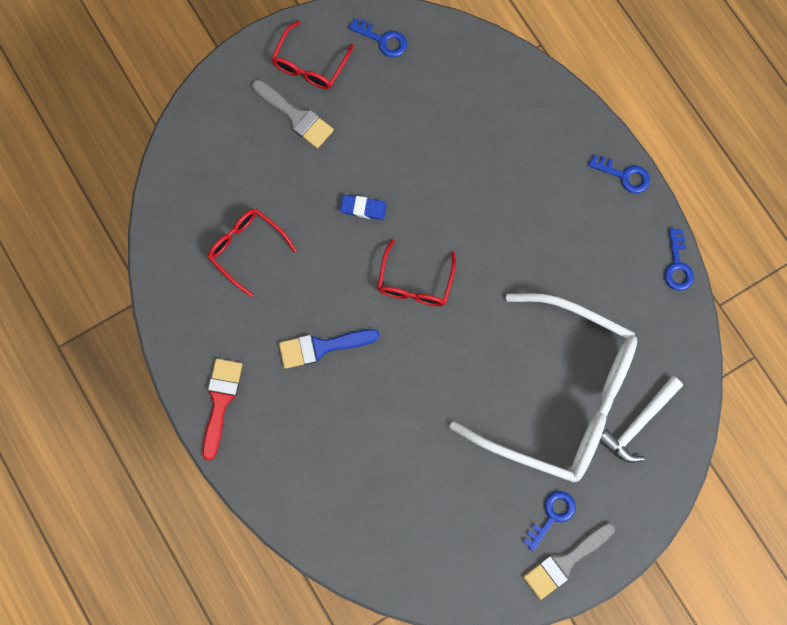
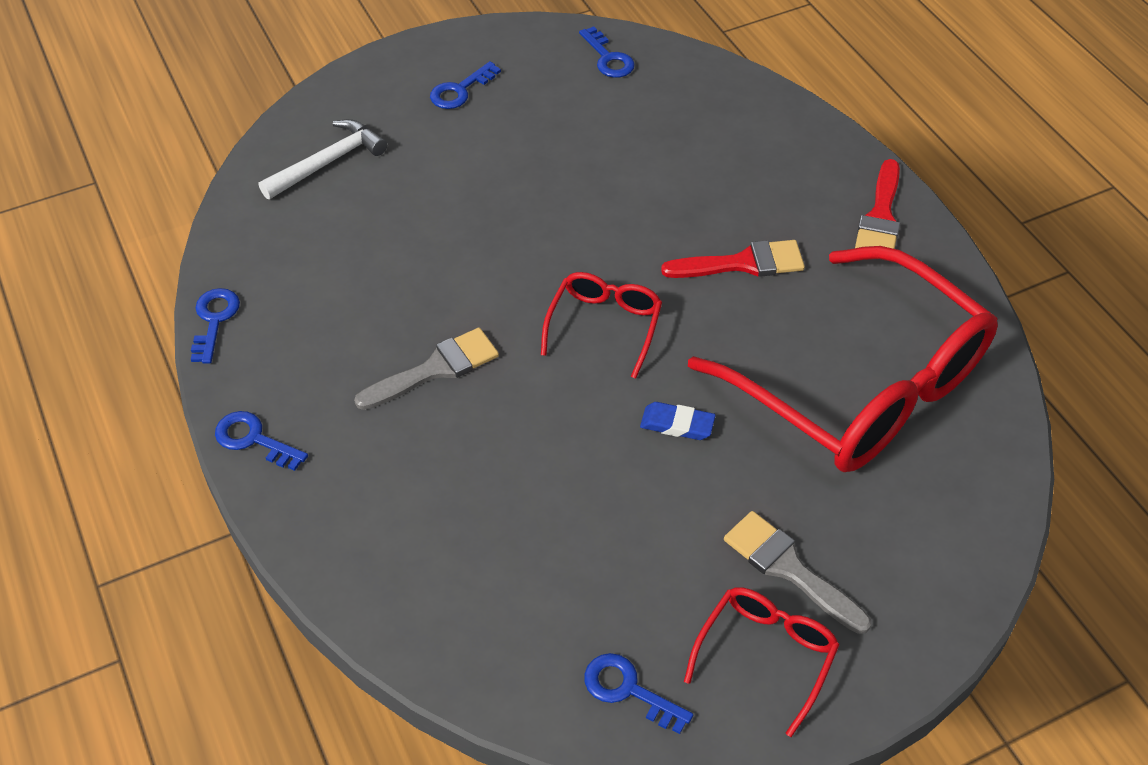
camera: 175 degrees left, 25 degrees down
red glasses [208,209,296,297] -> red glasses [688,246,998,472], size x2.25
blue brush [279,329,380,369] -> red brush [661,240,805,278]
white glasses [450,293,637,483] -> none
grey brush [523,523,615,600] -> grey brush moved to [354,328,499,410]
none -> blue key [579,27,635,78]

